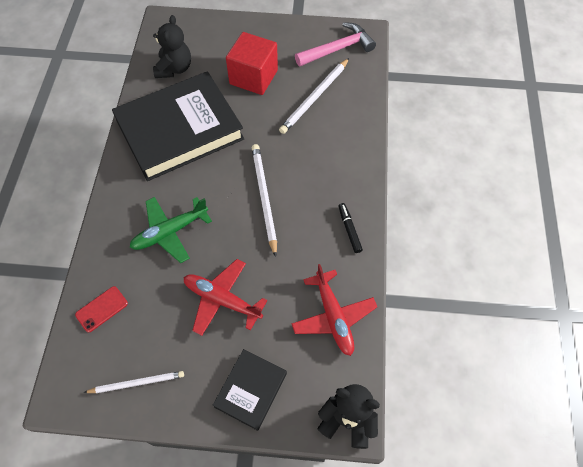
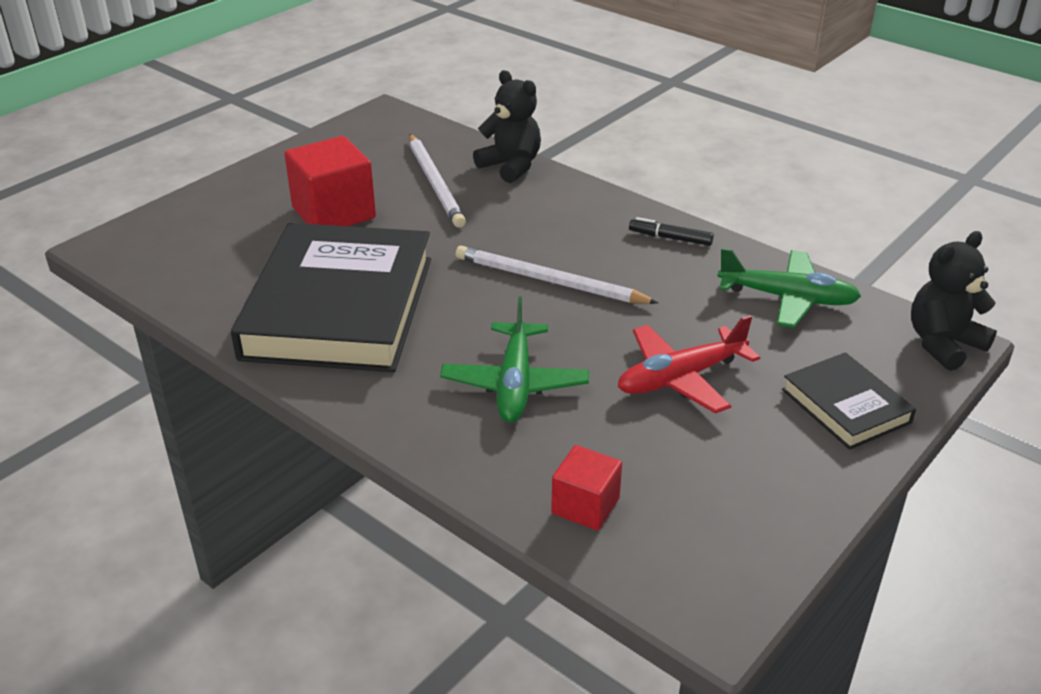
camera: 55 degrees left, 25 degrees down
red phone [75,286,128,332] -> red cube [551,445,622,531]
white pencil [83,371,184,393] -> none
black teddy bear [153,15,191,78] -> black teddy bear moved to [473,70,541,183]
red plane [291,264,377,356] -> green plane [717,248,861,328]
pink hammer [295,22,376,66] -> none

